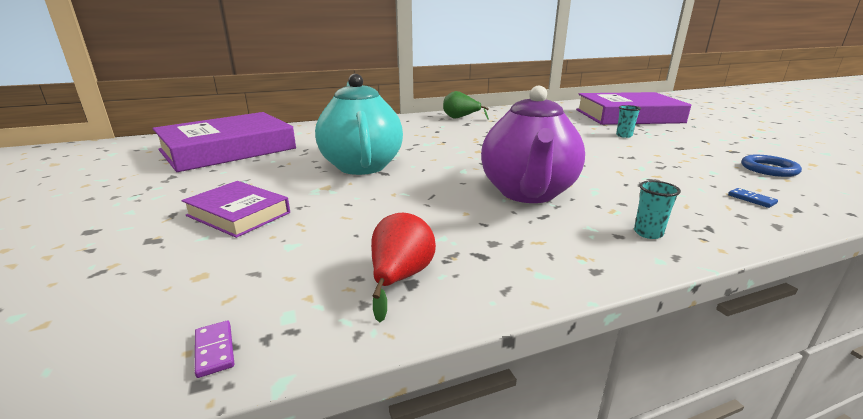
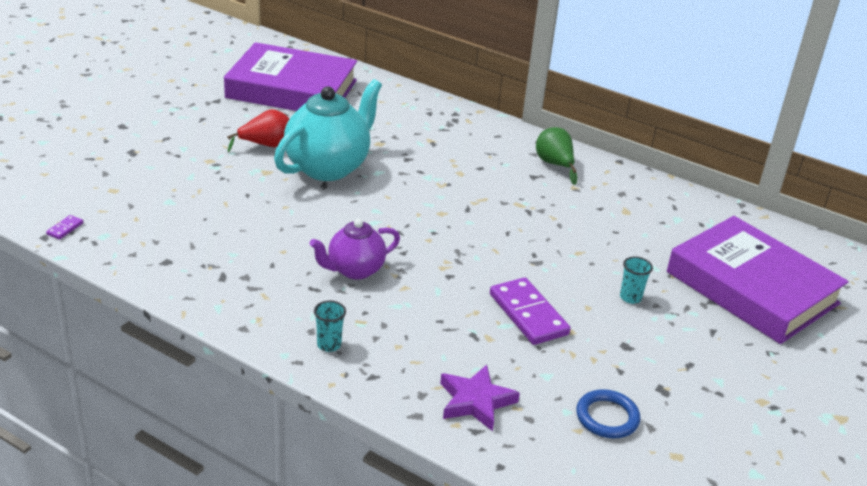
camera: 50 degrees right, 10 degrees up
purple book [182,181,290,238] -> none
red pear [371,213,436,323] -> red pear moved to [227,109,289,152]
purple teapot [481,86,585,203] -> purple teapot [310,219,400,280], size x0.59
blue domino [728,188,778,208] -> purple star [440,365,520,431]
none -> purple domino [490,277,571,345]

